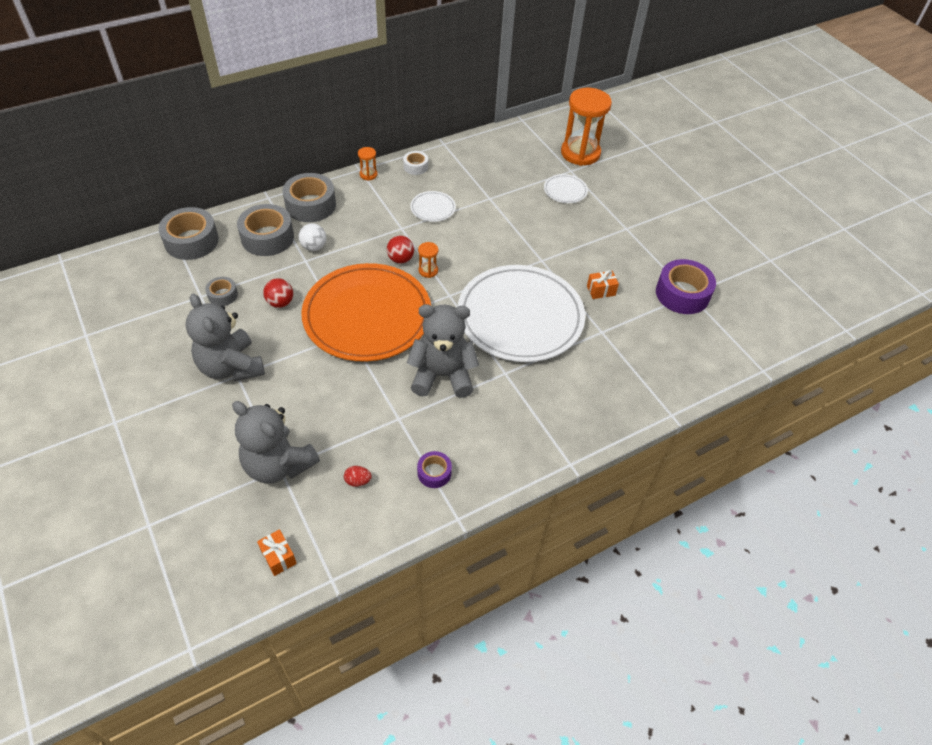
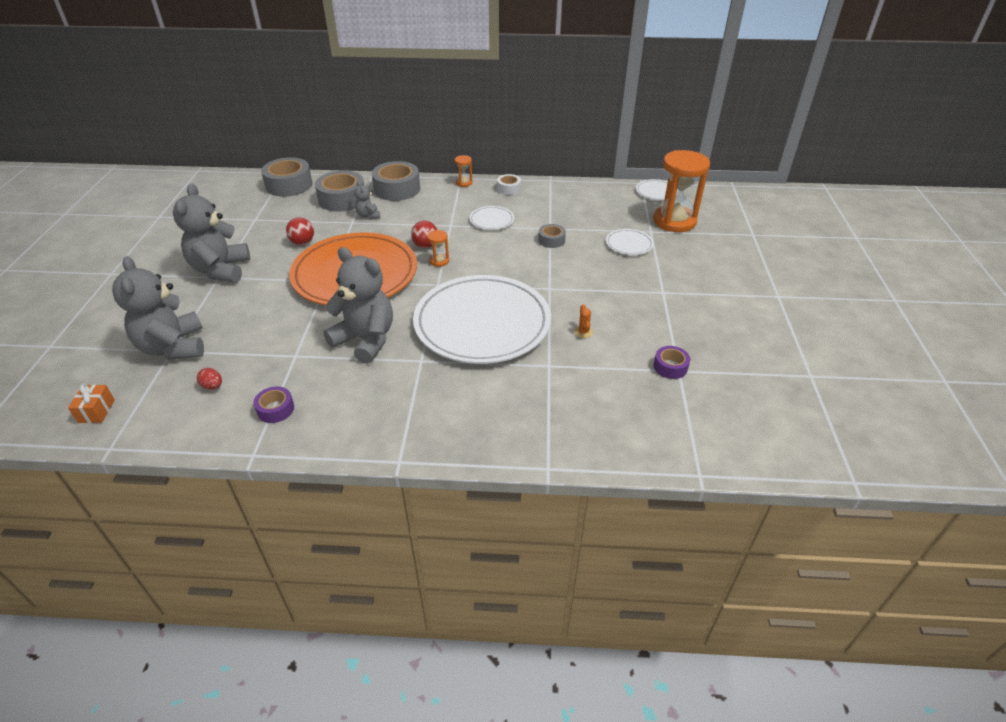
camera: 35 degrees right, 10 degrees down
grey tape [205,277,238,306] -> grey tape moved to [538,224,566,248]
white ball [299,223,326,251] -> grey teddy bear [354,181,380,219]
orange gift [587,270,619,299] -> orange cactus [574,304,593,338]
purple tape [656,259,716,314] -> purple tape [654,346,690,379], size x0.52
none -> white plate [636,179,678,201]

